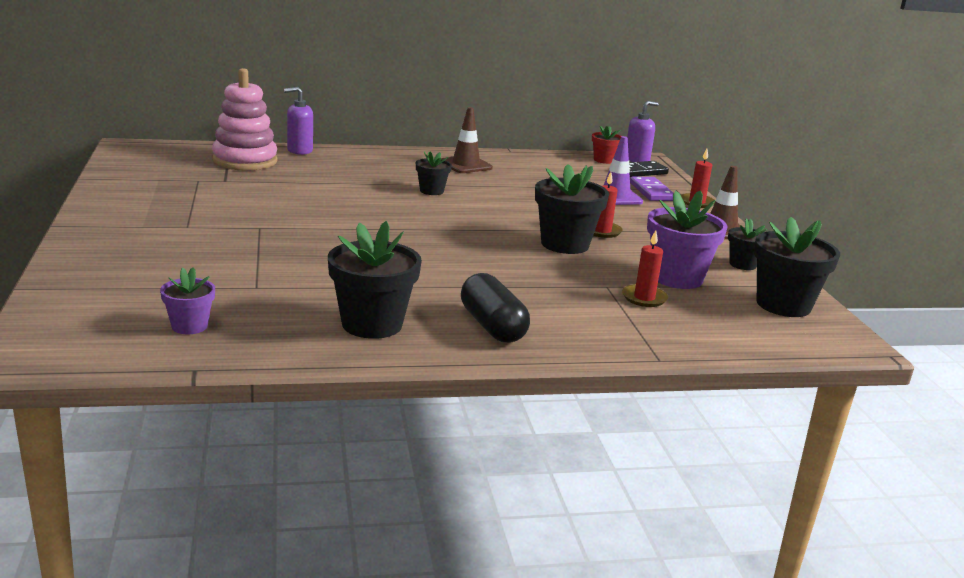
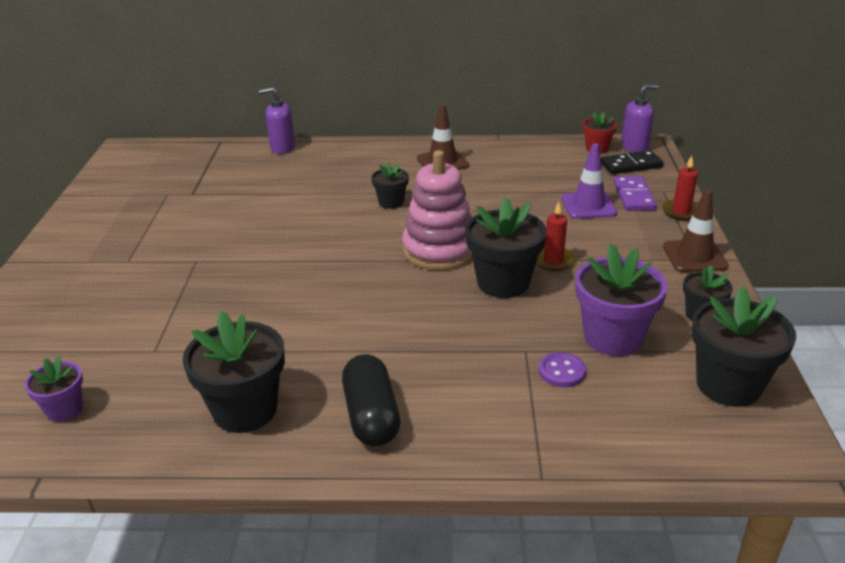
camera: 15 degrees right, 10 degrees up
pink stacking toy [212,68,278,171] -> pink stacking toy moved to [402,150,472,270]
red candle [622,230,668,307] -> purple button [539,352,586,387]

